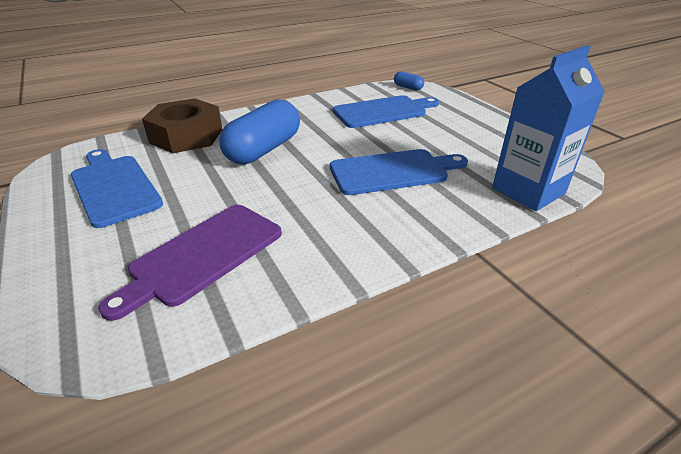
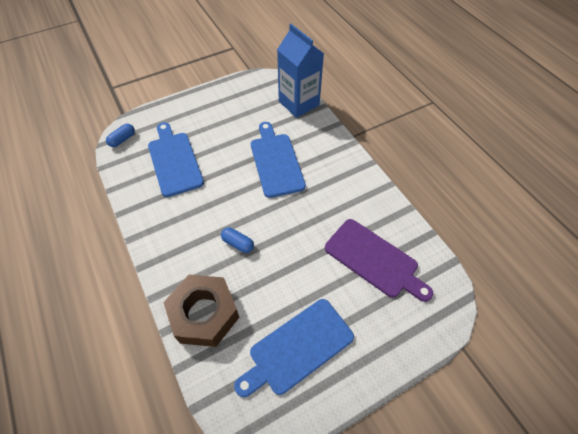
camera: 90 degrees left, 20 degrees up
blue capsule [219,100,300,164] -> blue capsule [221,227,254,253], size x0.45

